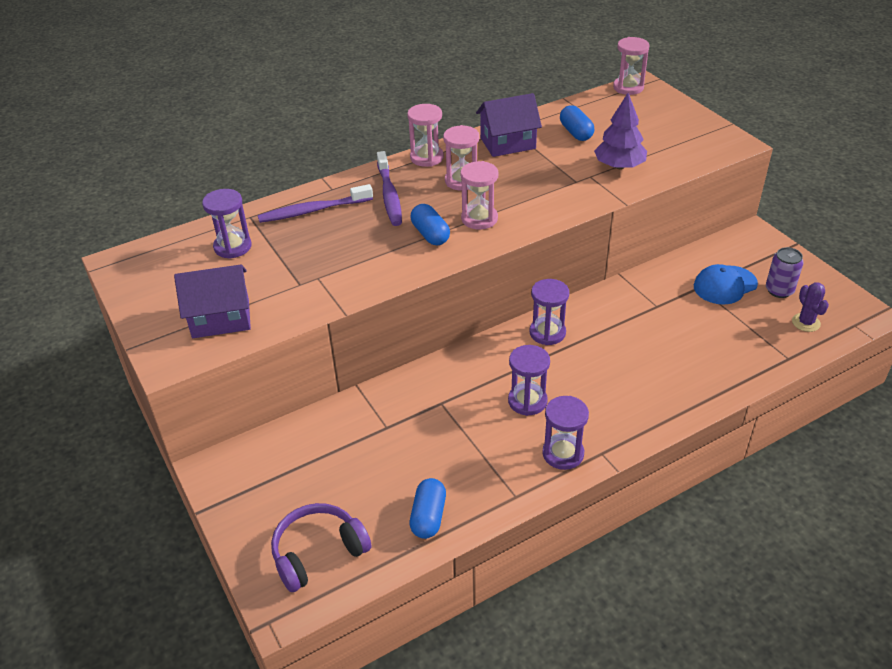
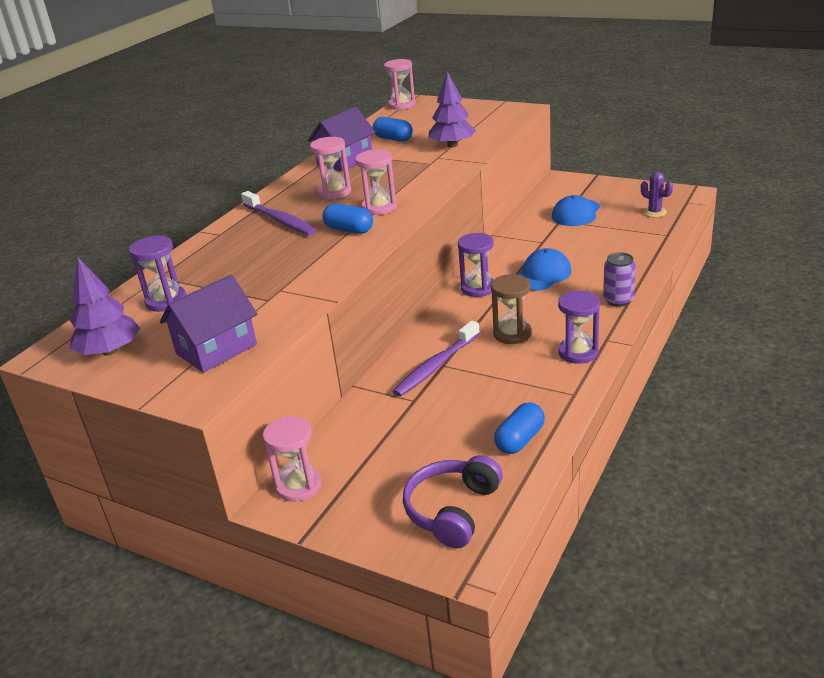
camera: 30 degrees left, 10 degrees down
purple toothbrush [258,184,373,223] -> purple toothbrush moved to [392,321,480,397]
pink hourglass [407,104,444,167] -> pink hourglass moved to [263,416,322,502]
blue capsule [410,478,446,539] -> blue capsule turned 60 degrees clockwise [494,402,545,454]
purple hourglass [508,345,550,416] -> brown hourglass [491,274,532,344]
purple can [766,247,803,298] -> purple can moved to [603,252,636,307]
none -> purple tree [70,258,140,356]
none -> blue cap [516,248,572,291]

